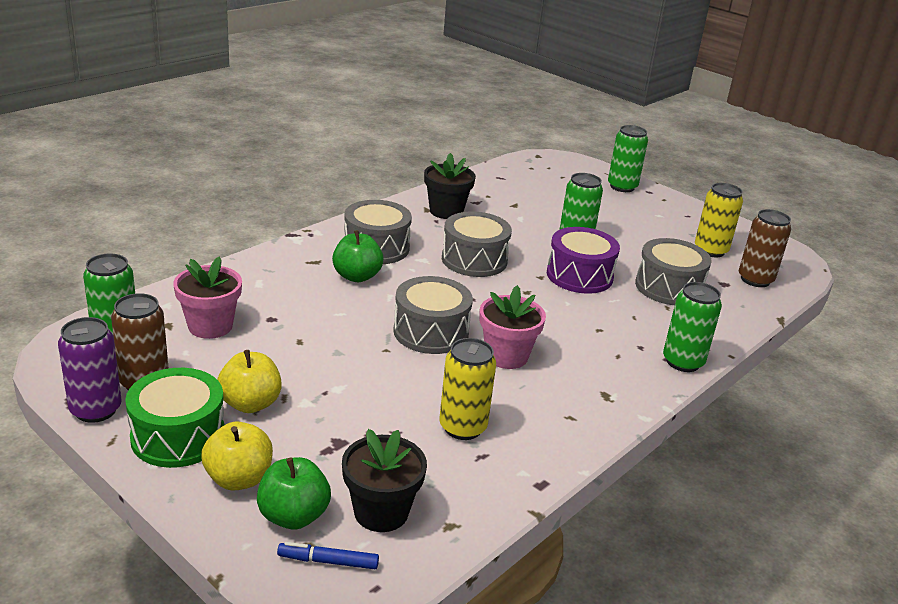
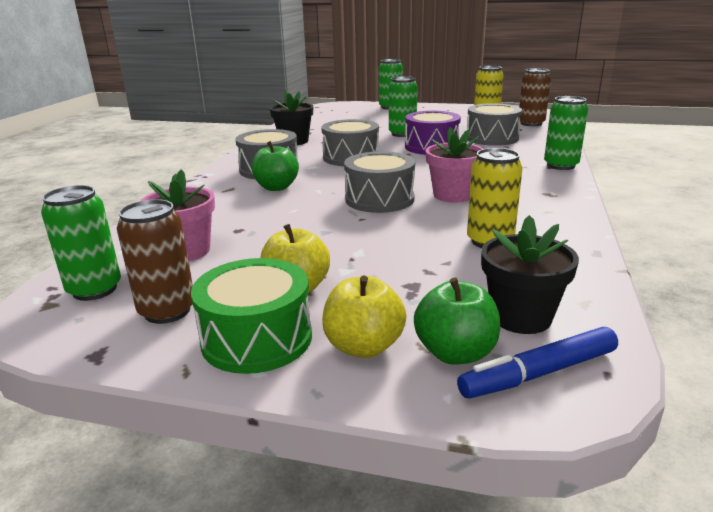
camera: 25 degrees left, 5 degrees down
purple can [58,317,121,423] -> none
blue marker [277,542,379,569] -> blue marker [457,327,618,399], size x1.54

